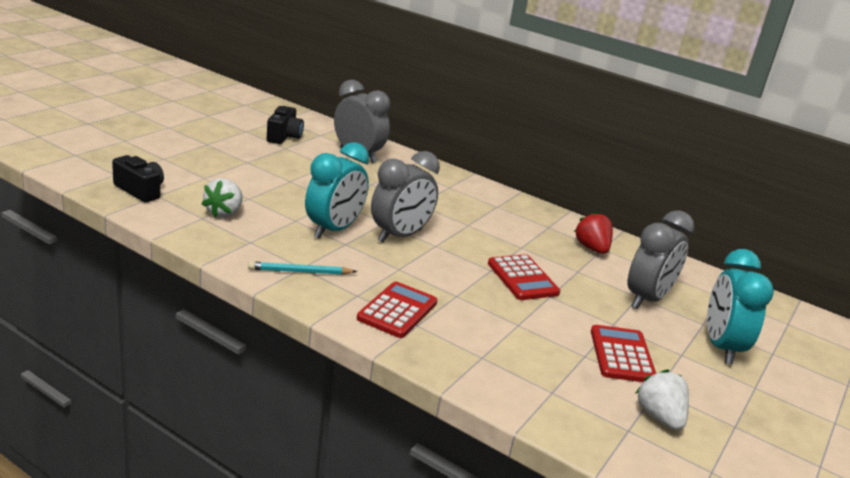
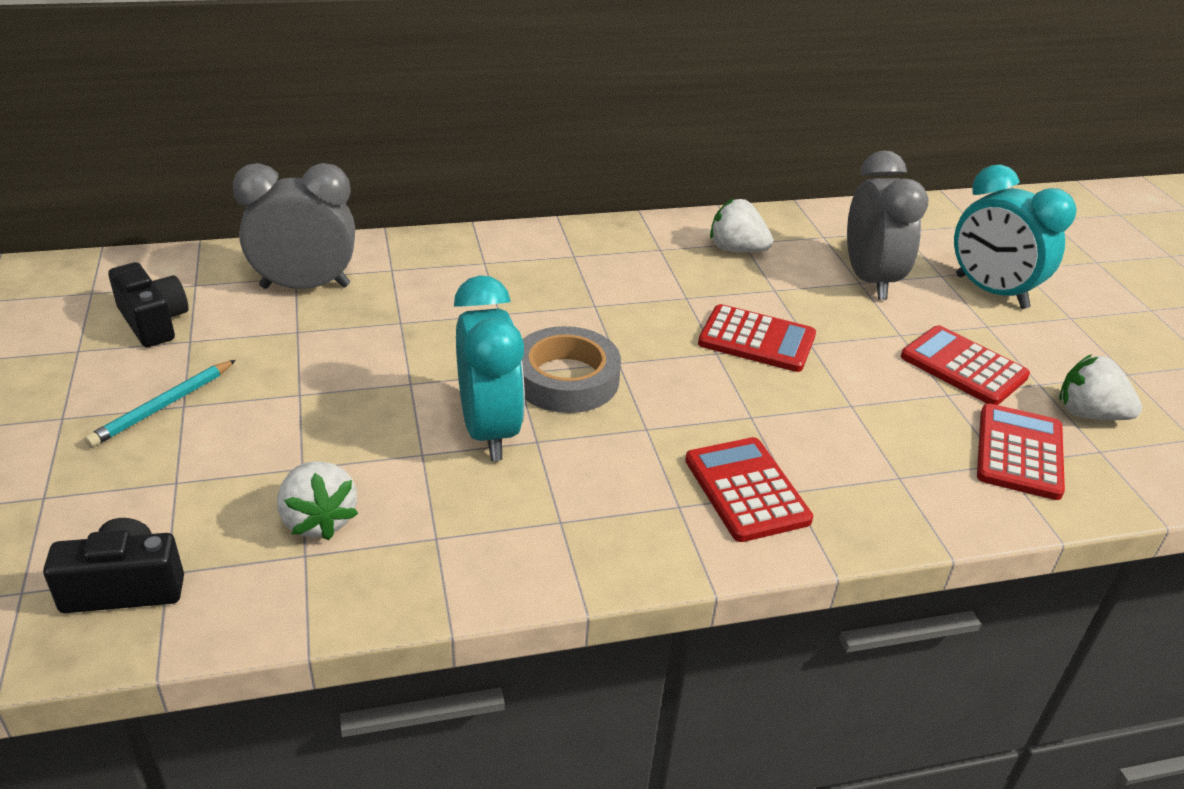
camera: 45 degrees left, 10 degrees up
turquoise pencil [248,261,357,275] -> turquoise pencil moved to [84,360,236,447]
grey clock [371,151,440,243] -> grey tape [522,326,621,413]
red strawberry [574,211,613,254] -> white strawberry [710,198,773,252]
none -> red calculator [977,403,1065,500]

